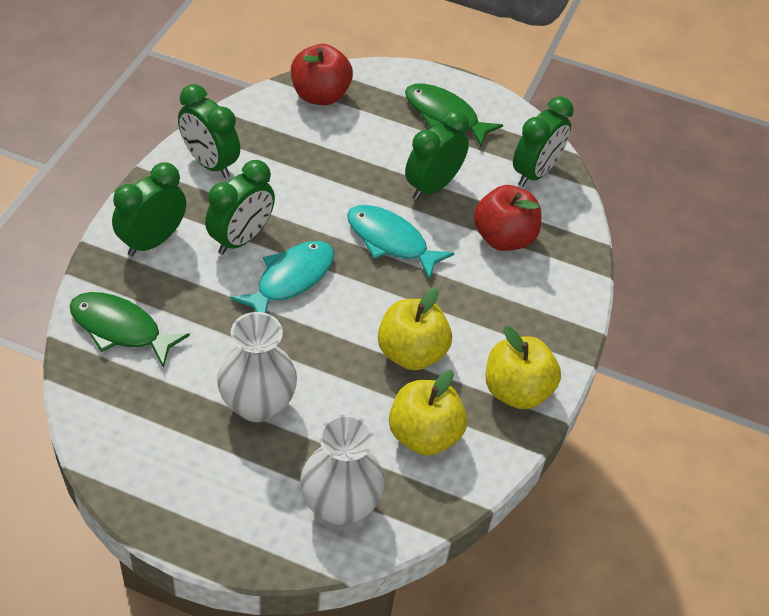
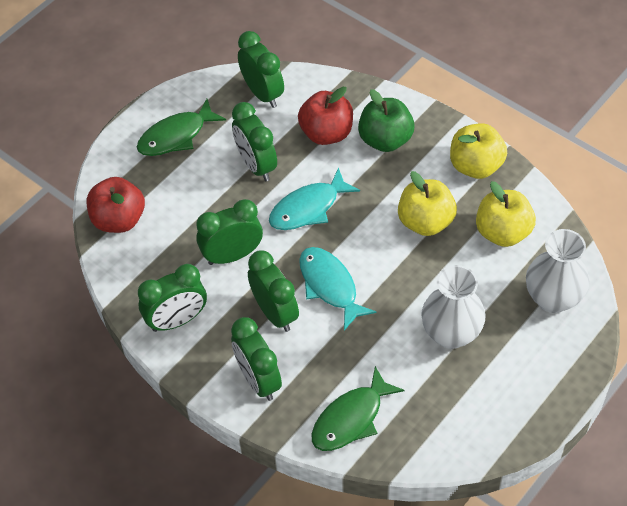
camera: 65 degrees left, 5 degrees up
none -> green clock [196,199,263,265]
none -> green apple [358,89,415,152]

